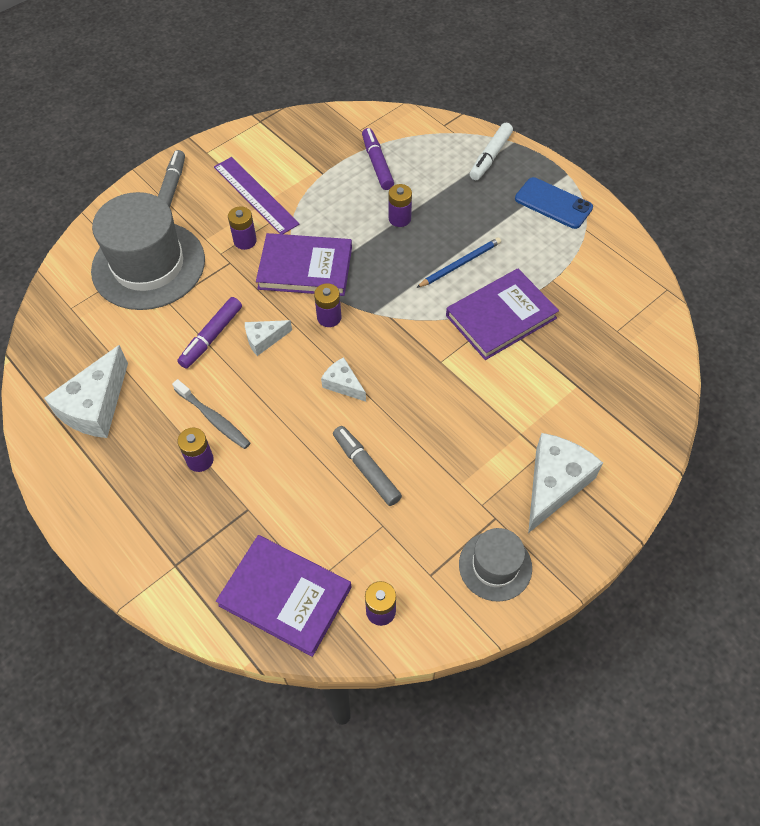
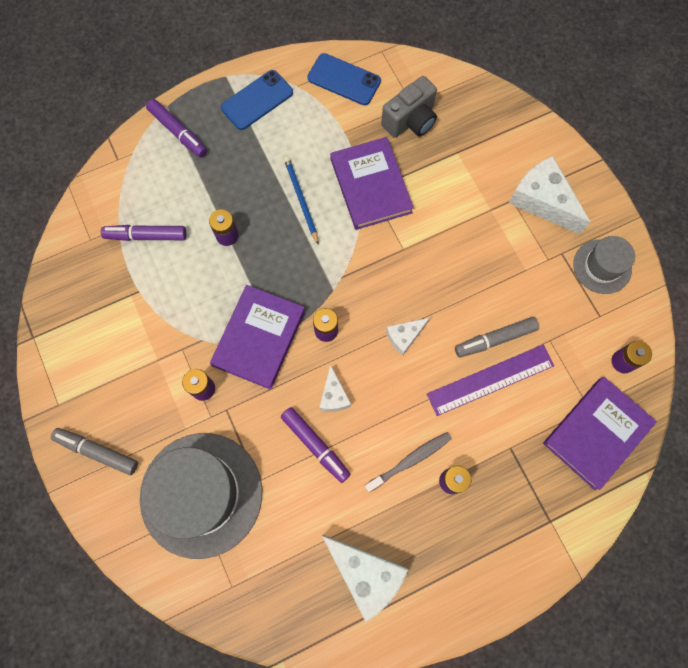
camera: 75 degrees left, 15 degrees up
purple ruler [214,157,300,234] -> purple ruler moved to [427,345,554,416]
white marker [470,123,513,180] -> purple marker [146,99,207,157]
none -> blue phone [307,53,381,105]
none -> grey camera [381,76,437,138]

